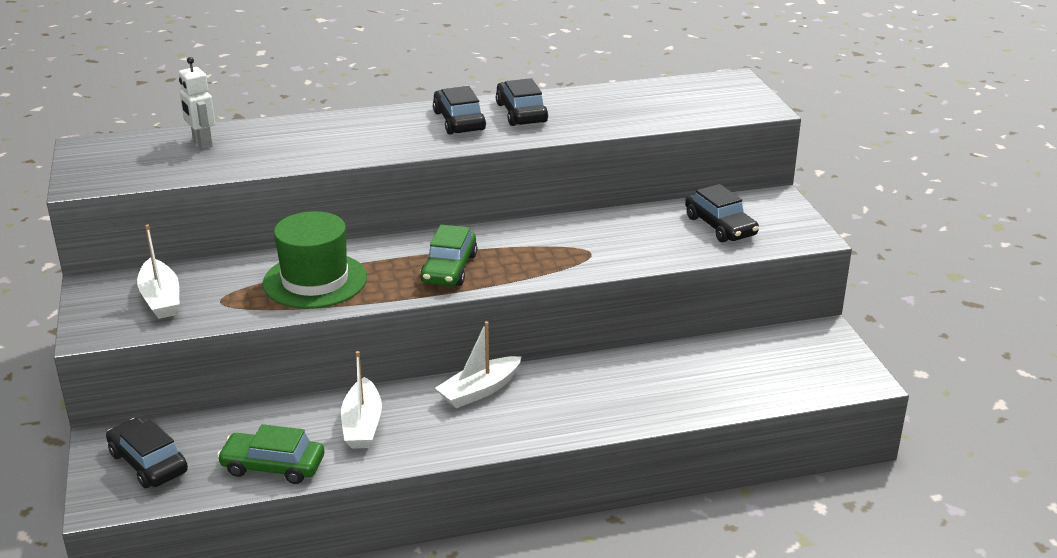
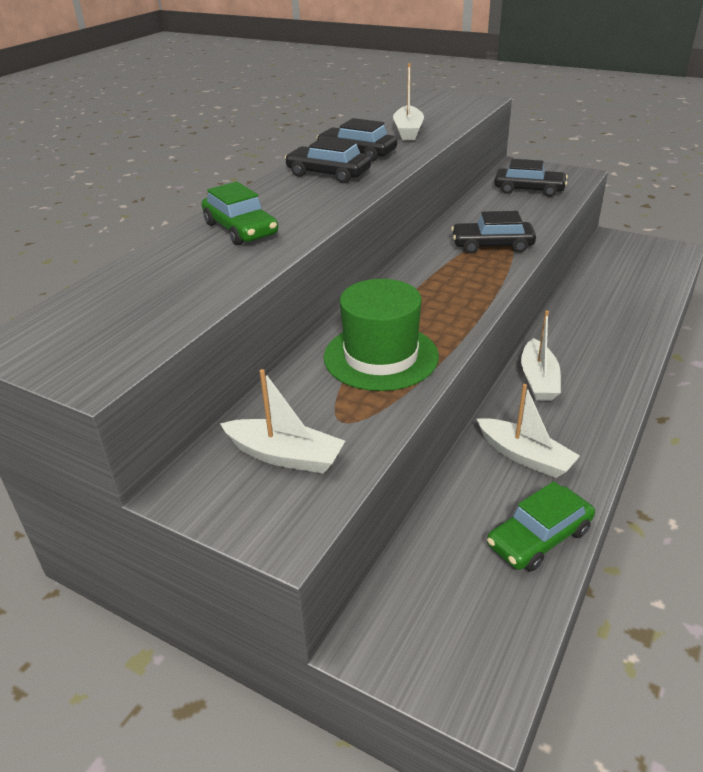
camera: 45 degrees left, 5 degrees up
black car [106,417,188,488] -> black car moved to [451,211,536,254]
white robot [179,57,215,149] -> none
green car [420,225,477,286] -> green car moved to [202,182,278,245]
none -> white boat [393,63,424,140]

